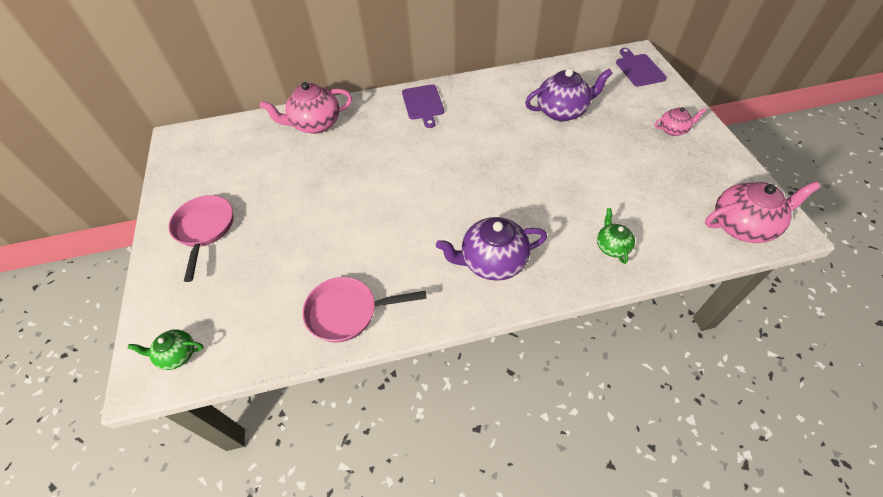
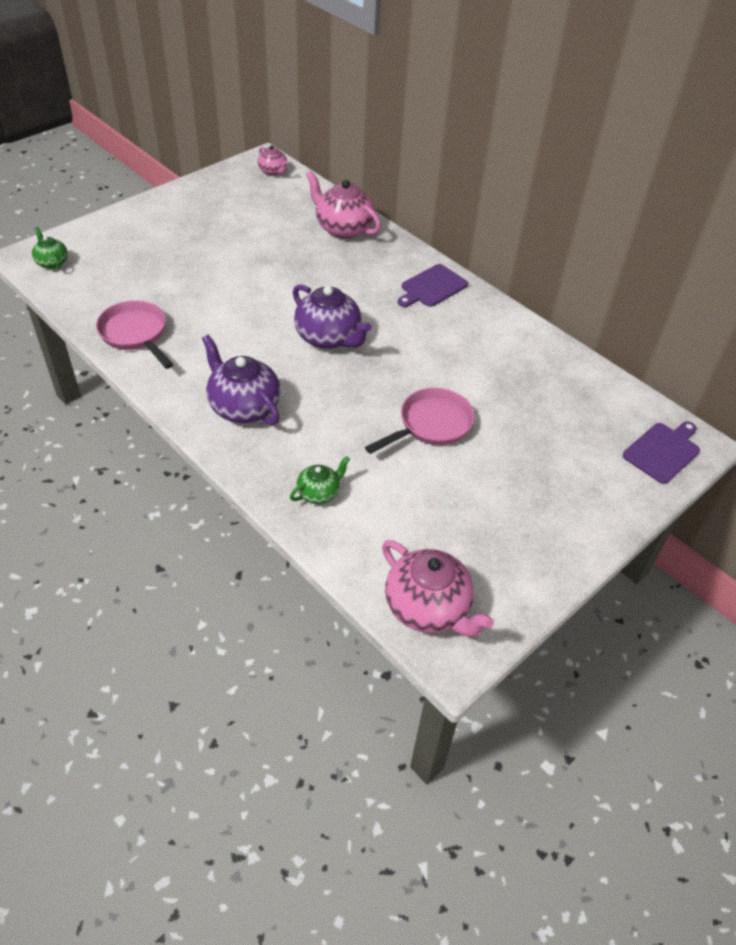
camera: 55 degrees right, 5 degrees down
pink pan [168,195,233,282] -> pink pan moved to [365,388,475,454]
purple teapot [525,68,613,121] -> purple teapot moved to [293,284,372,349]
pink teapot [654,107,706,136] -> pink teapot moved to [258,145,288,176]

